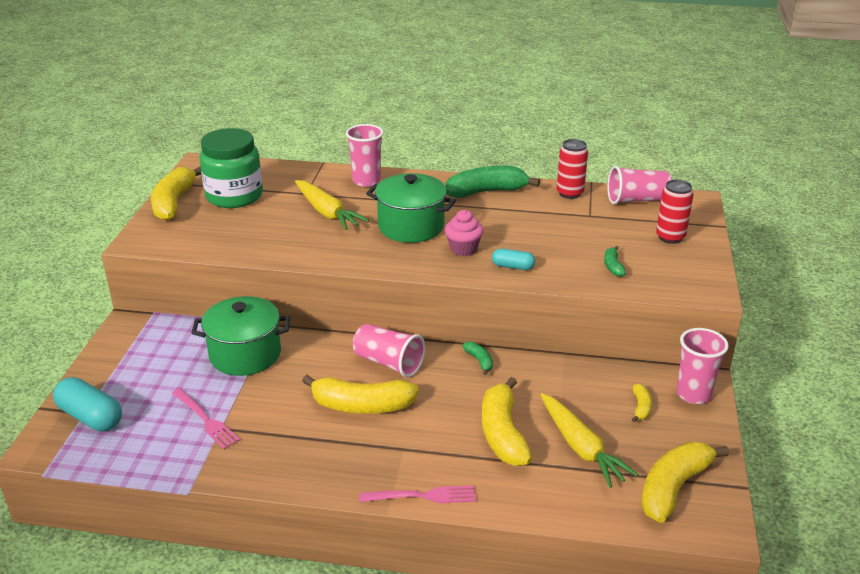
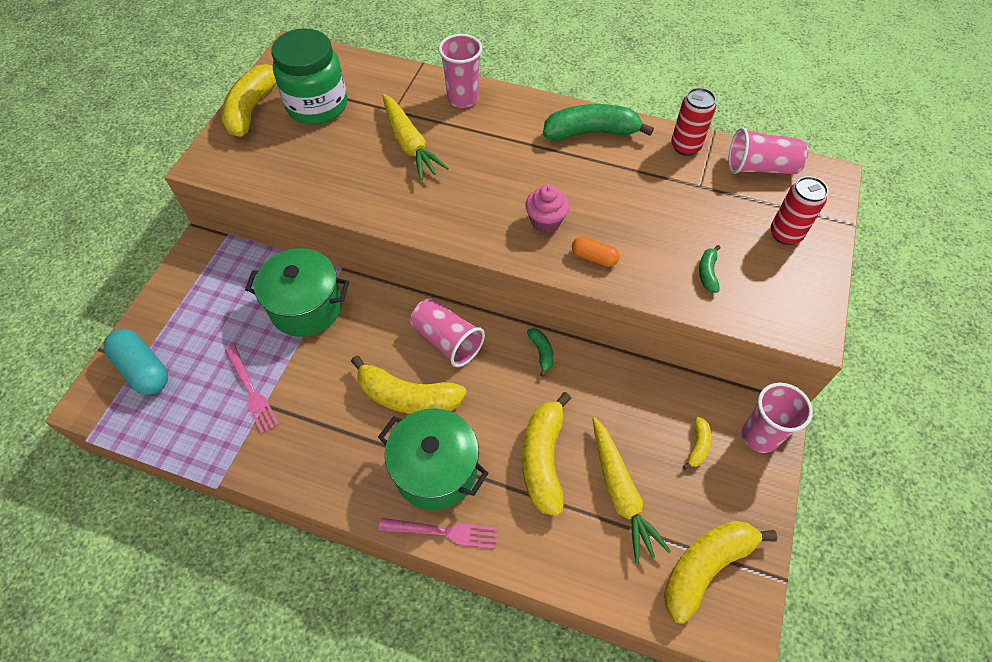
camera: 10 degrees right, 25 degrees up
green pot [366,173,456,243] -> green pot moved to [378,408,489,510]
turquoise capsule [492,248,535,270] -> orange capsule [572,236,620,267]

